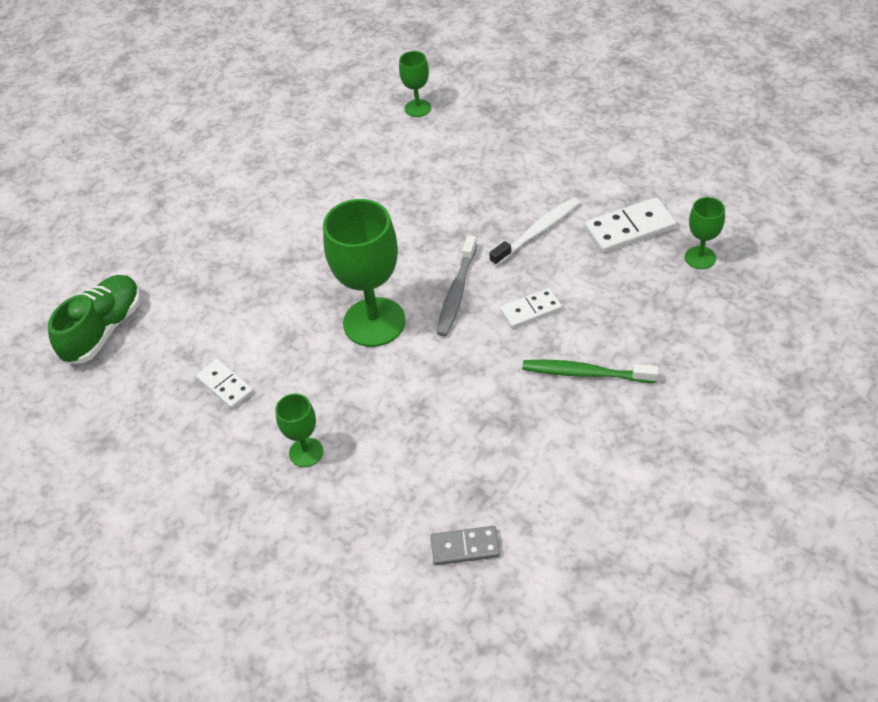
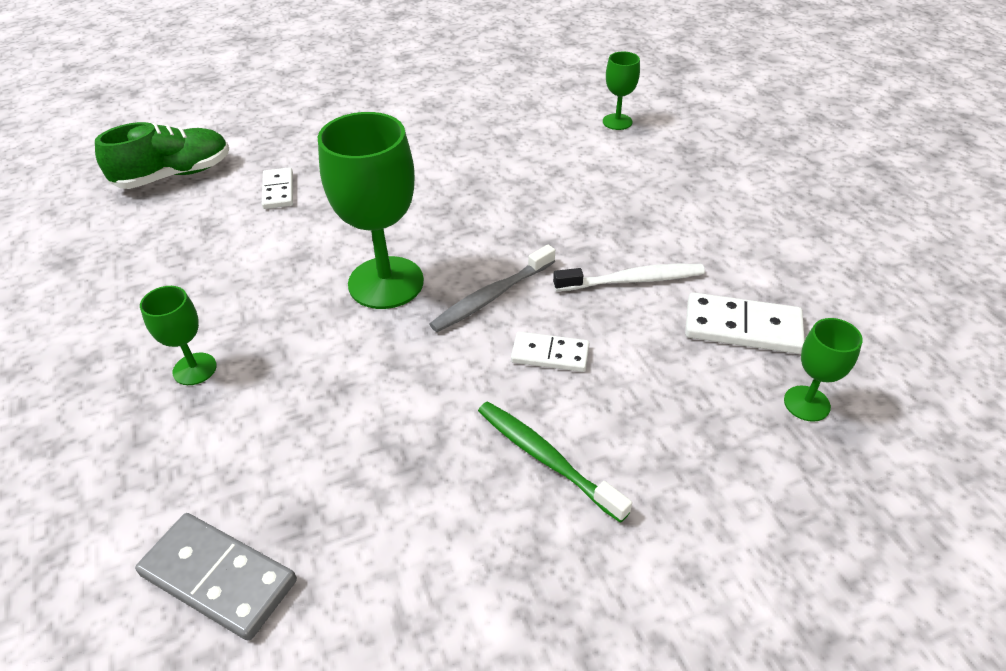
camera: 30 degrees right, 5 degrees down
white domino [196,359,254,409] -> white domino moved to [262,167,293,209]
grey domino [431,526,500,565] -> grey domino [135,513,297,641], size x1.55

